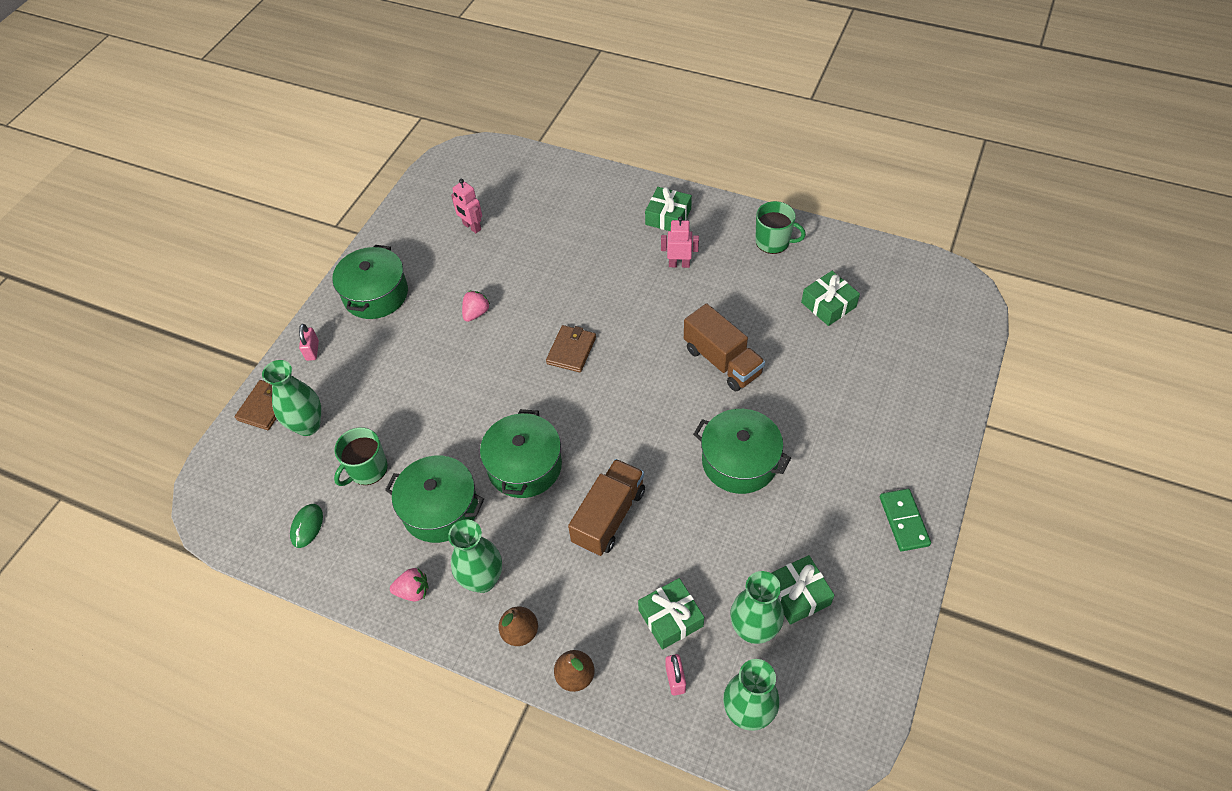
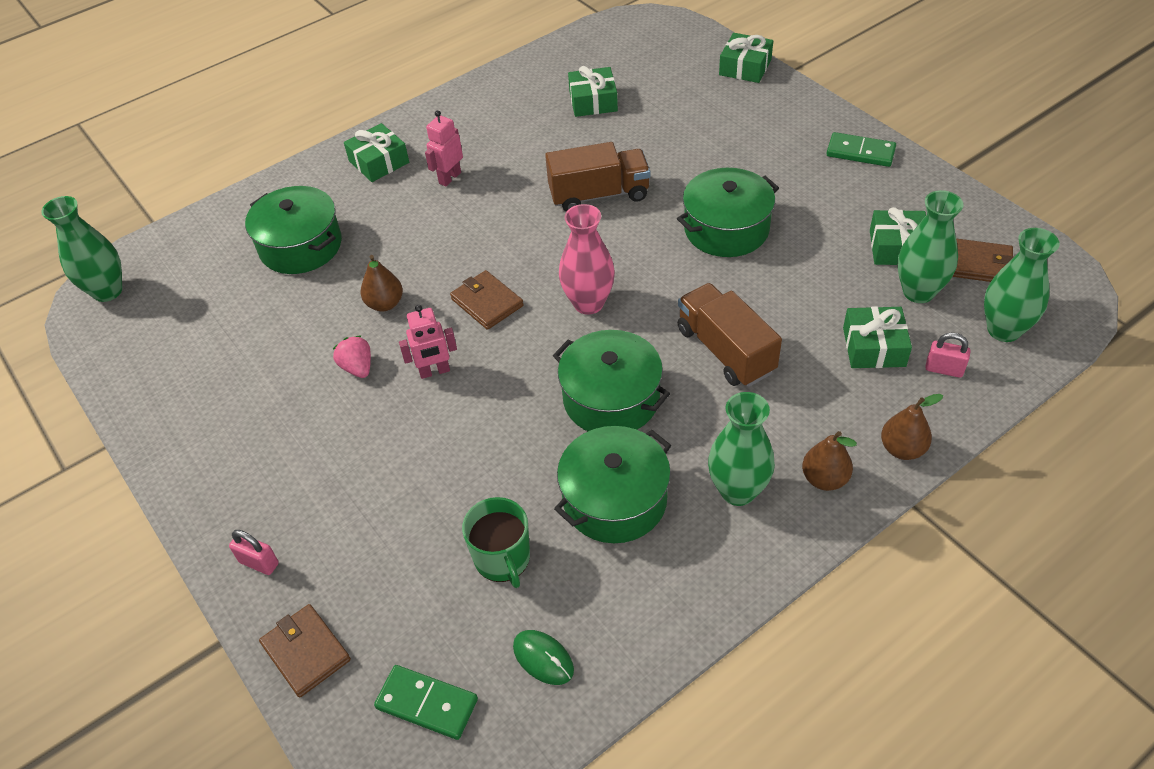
camera: 60 degrees left, 5 degrees down
green vase [262,360,321,436] -> green vase moved to [41,196,123,302]
green pot [332,245,408,319] -> green pot moved to [245,186,342,274]
pink strawberry [390,568,429,601] -> none
pink robot [451,179,482,233] -> pink robot moved to [399,305,457,379]
green mug [755,201,806,254] -> none
none -> brown pear [361,255,403,312]
none -> green domino [374,665,478,740]
none -> pink vase [559,204,615,315]
none -> green gift [719,33,773,83]
none -> brown wallet [953,238,1014,282]

